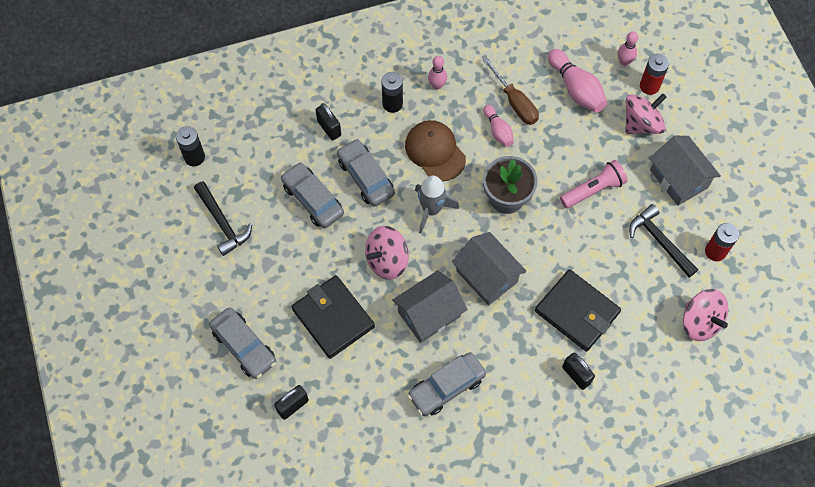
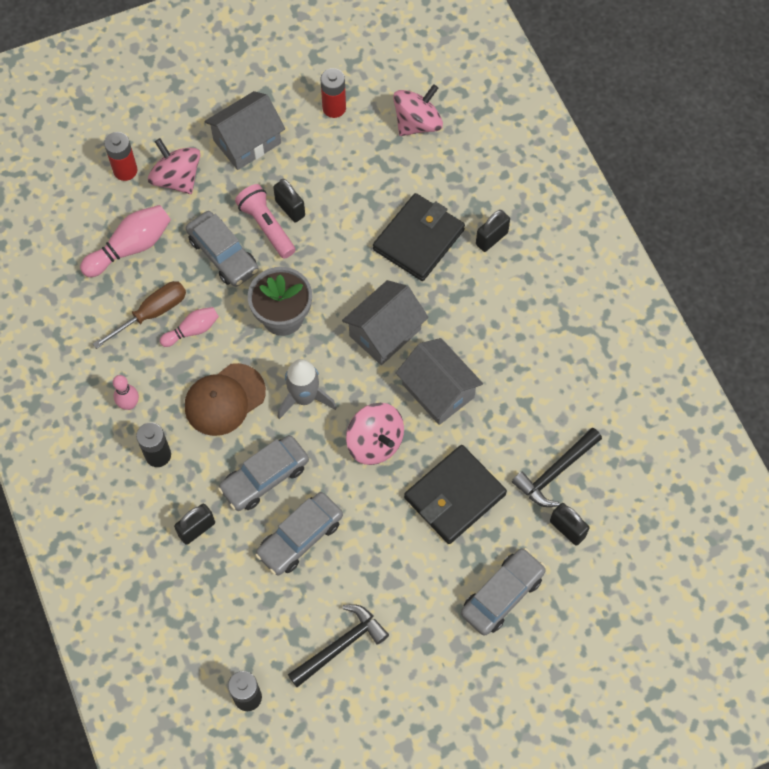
camera: 95 degrees left, 0 degrees up
grey car [408,352,486,416] -> grey car moved to [186,211,259,287]
pink bowling pin [618,31,638,66] -> none
black hammer [629,204,698,278] -> black hammer moved to [512,428,602,507]
none -> black padlock [273,179,305,222]

